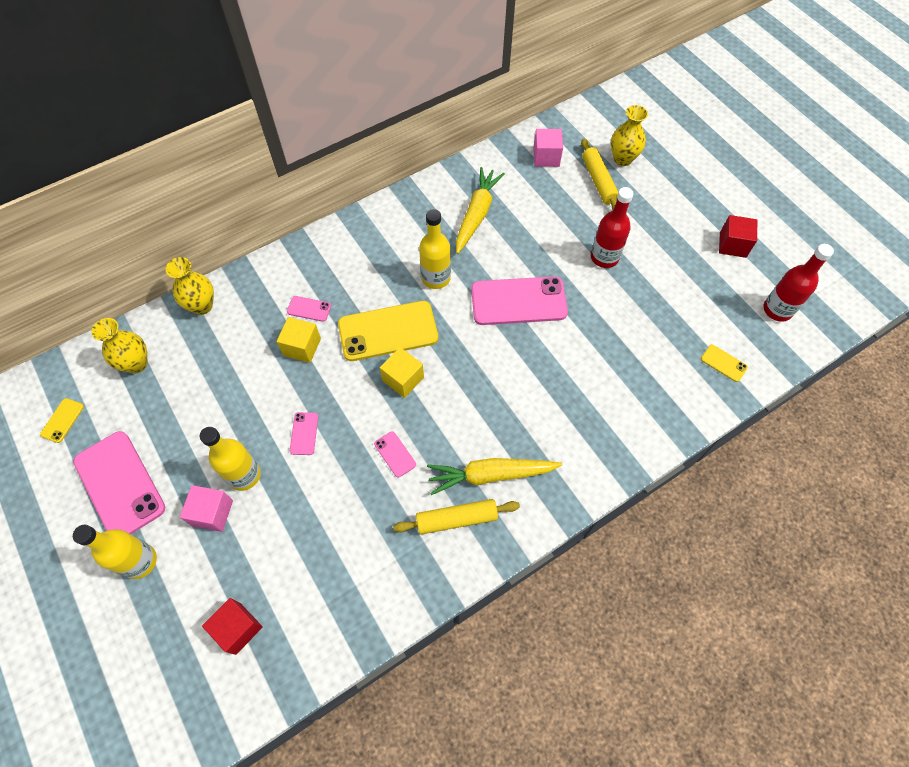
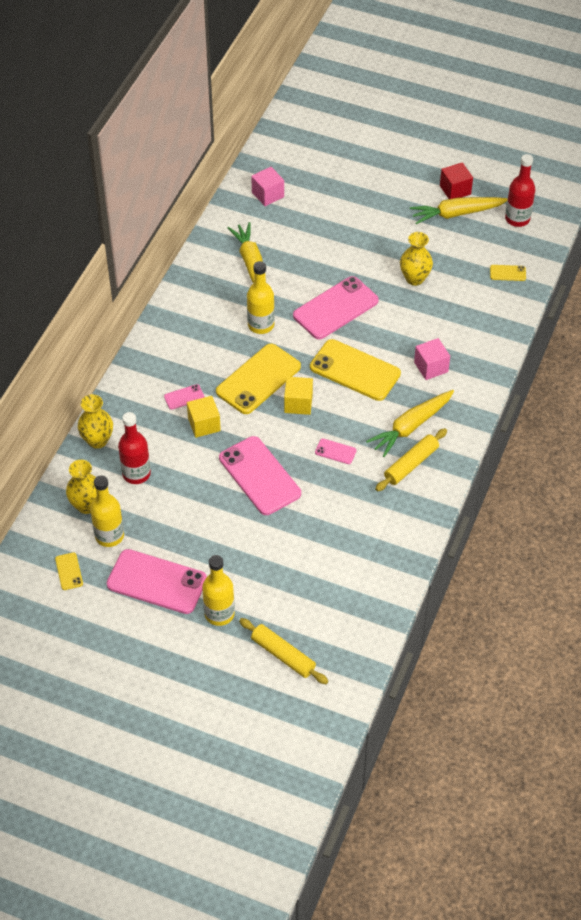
camera: 35 degrees left, 10 degrees down
pink cube [180,485,233,532] -> pink cube moved to [414,338,450,380]
yellow bottle [200,427,261,491] -> yellow bottle moved to [90,475,124,547]
red cube [202,598,263,655] -> none
pink phone [290,412,318,455] -> pink phone [219,436,301,515], size x2.28
yellow rolling pin [581,139,618,210] -> yellow rolling pin moved to [239,618,328,684]
red bottle [591,187,634,268] -> red bottle moved to [118,412,151,484]
yellow vase [611,105,648,166] -> yellow vase moved to [400,232,433,286]
none -> yellow phone [310,339,401,401]
none -> yellow carrot [410,197,508,224]

